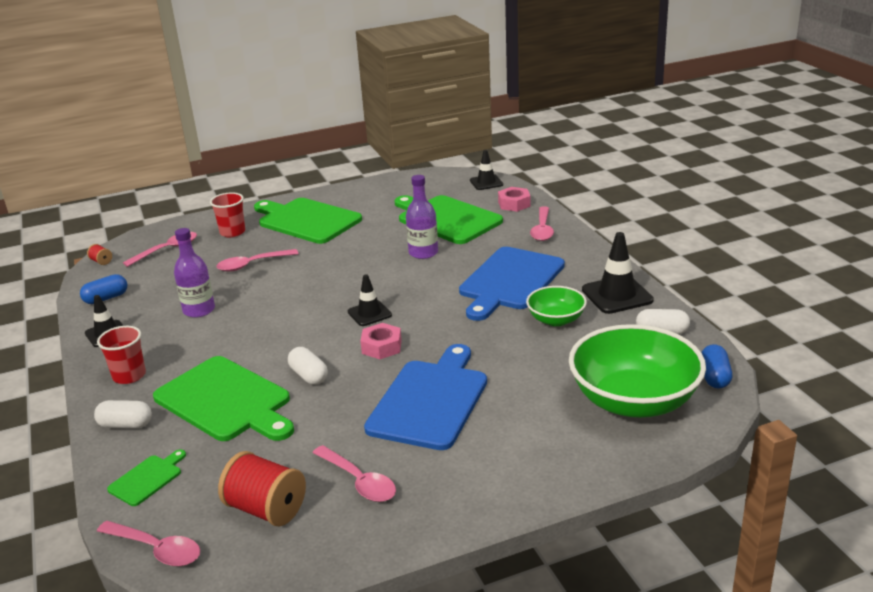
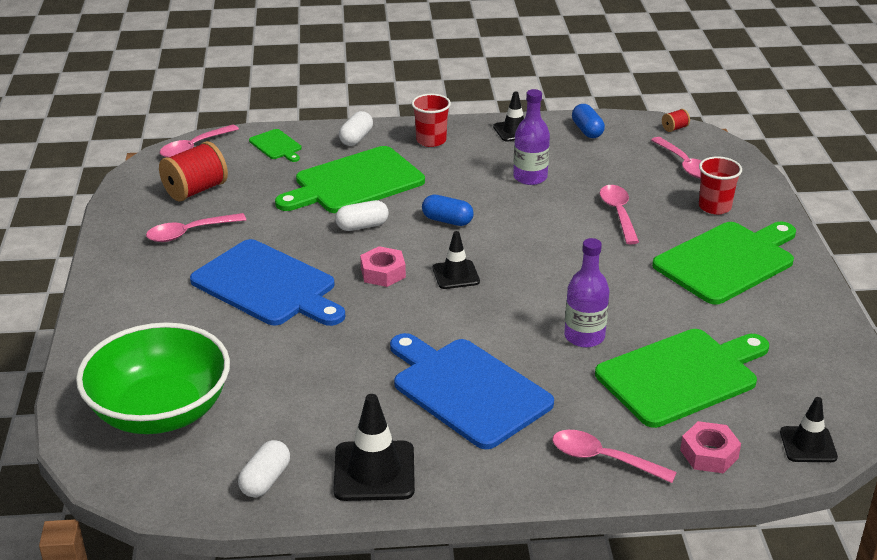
camera: 105 degrees right, 5 degrees up
green bowl [526,286,587,326] -> none
blue capsule [701,344,732,389] -> blue capsule moved to [422,195,474,226]

